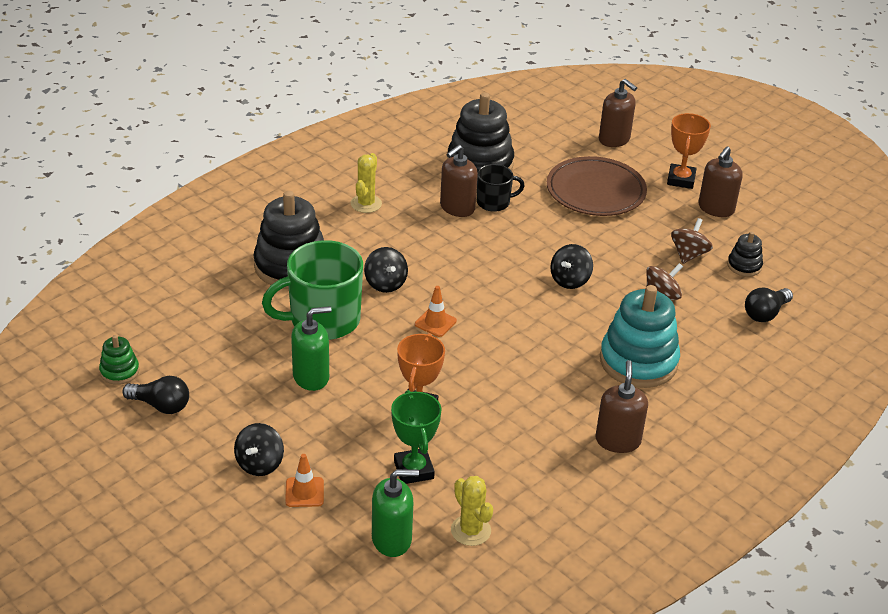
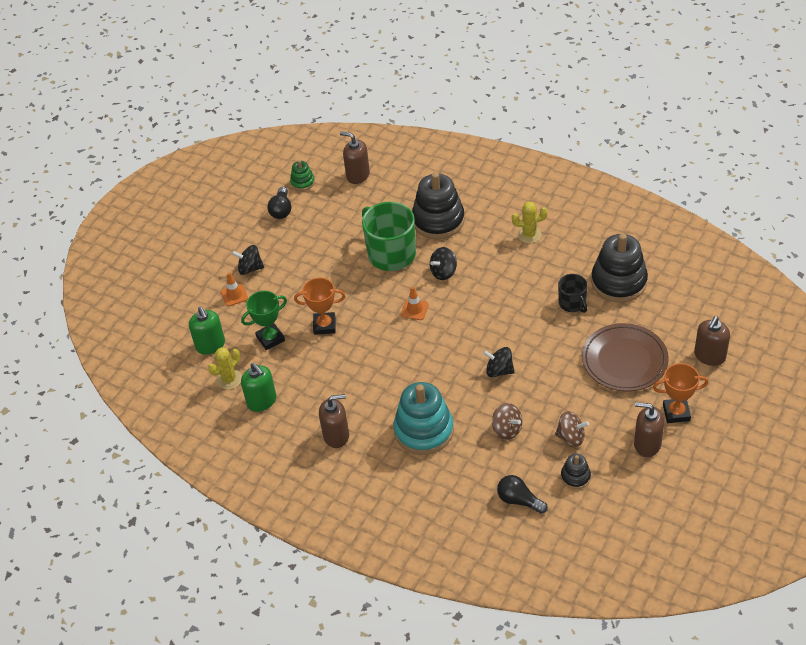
camera: 80 degrees right, 10 degrees up
green soap dispenser [291,306,332,391] -> green soap dispenser moved to [241,363,276,412]
brown soap dispenser [440,145,478,217] -> brown soap dispenser moved to [340,132,370,184]

